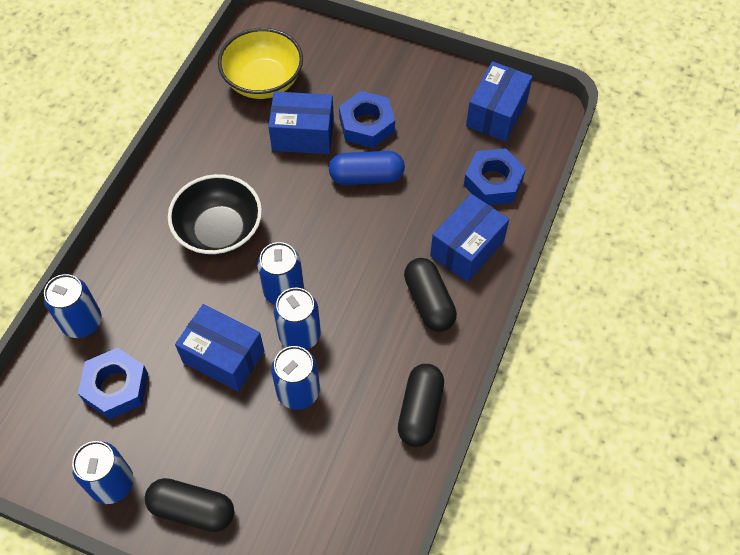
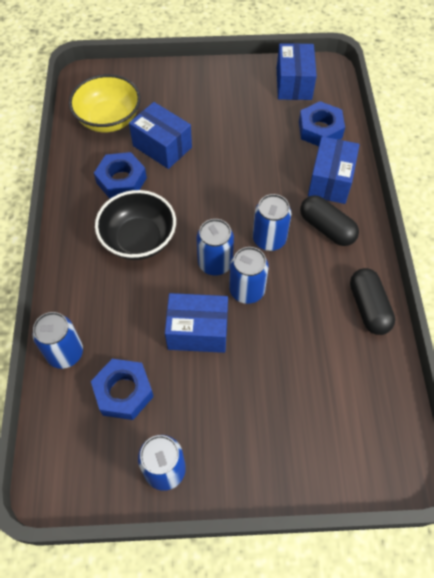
camera: 25 degrees left, 0 degrees up
black capsule [145,478,234,532] -> none
blue box [268,92,334,154] -> blue box turned 60 degrees clockwise [129,102,192,169]
blue can [271,346,320,410] -> blue can moved to [253,194,292,251]
blue capsule [329,151,405,185] -> none
blue nut [339,91,395,148] -> blue nut moved to [94,152,147,199]

